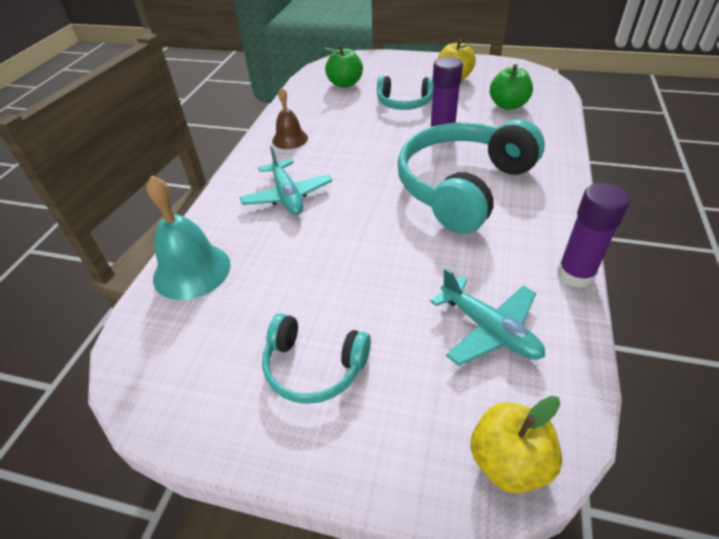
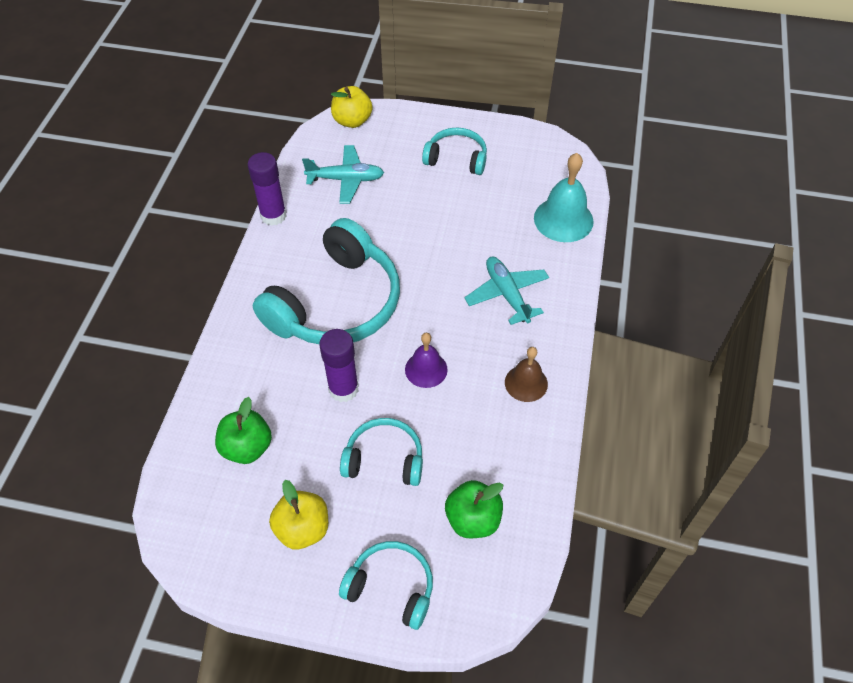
camera: 175 degrees right, 10 degrees up
turquoise plane [430,268,545,366] -> turquoise plane turned 135 degrees clockwise [302,145,384,204]
none -> turquoise headphones [339,541,433,630]
none -> purple bell [405,333,448,388]

